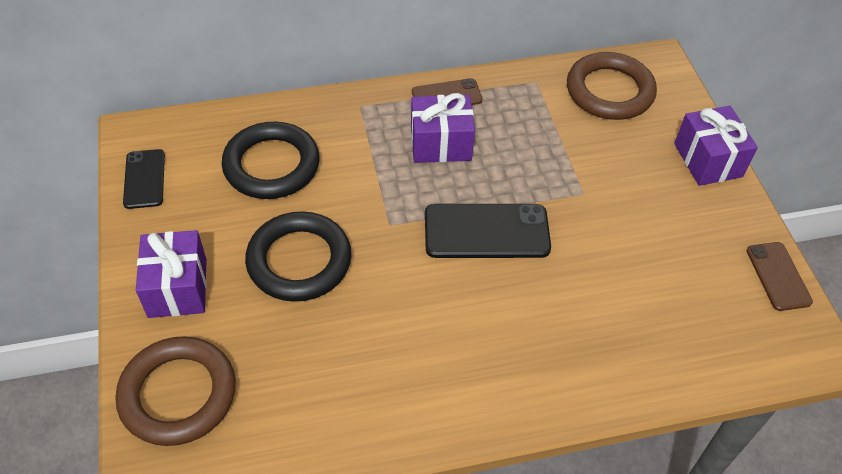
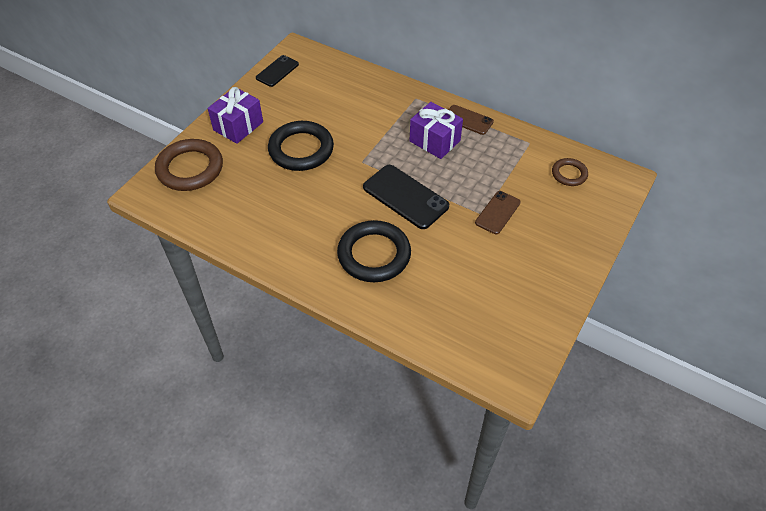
camera: 45 degrees right, 0 degrees up
black ring [222,122,320,199] -> black ring moved to [337,220,411,282]
brown ring [567,52,657,120] -> brown ring [552,158,588,186], size x0.53
purple gift [674,106,758,186] -> none
brown phone [747,242,813,311] -> brown phone moved to [475,191,521,234]

